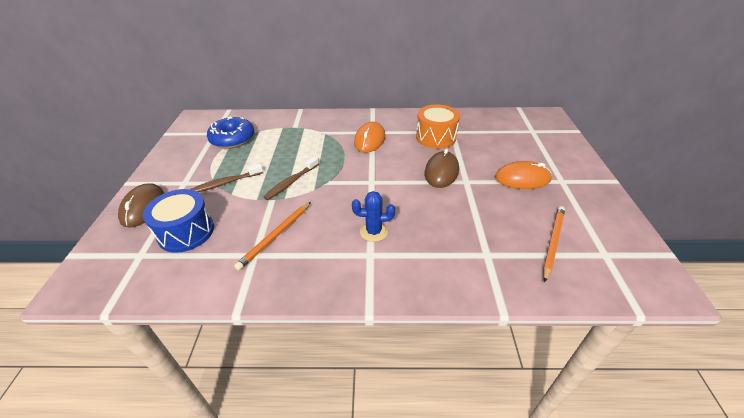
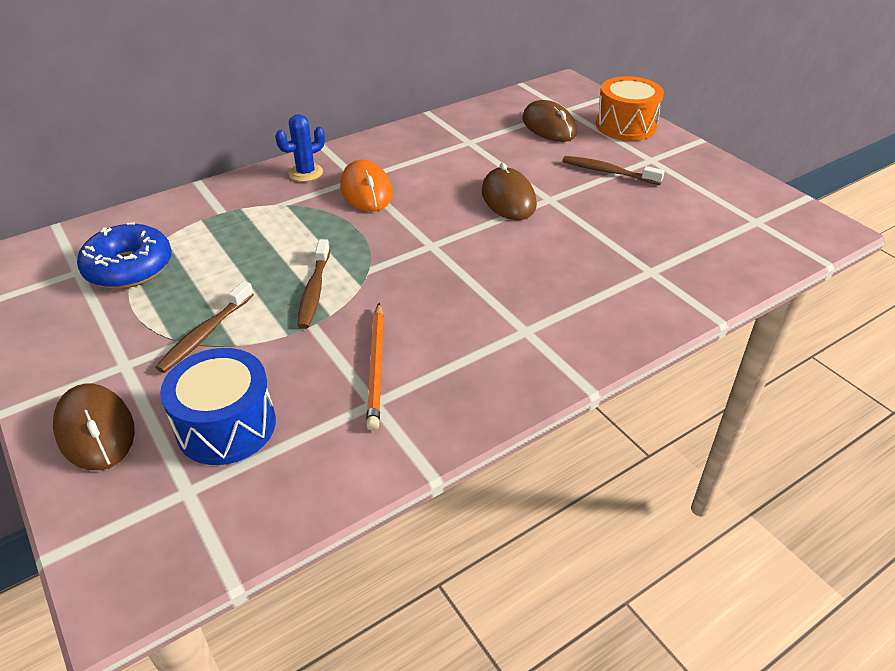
camera: 35 degrees left, 0 degrees up
blue cactus [352,191,395,242] -> blue cactus moved to [275,114,325,182]
orange drum [416,105,460,149] -> orange drum moved to [596,76,664,141]
orange mouse [495,161,552,189] -> brown toothbrush [563,156,665,185]
orange pencil [543,206,565,282] -> none
none -> brown mouse [522,100,577,142]

